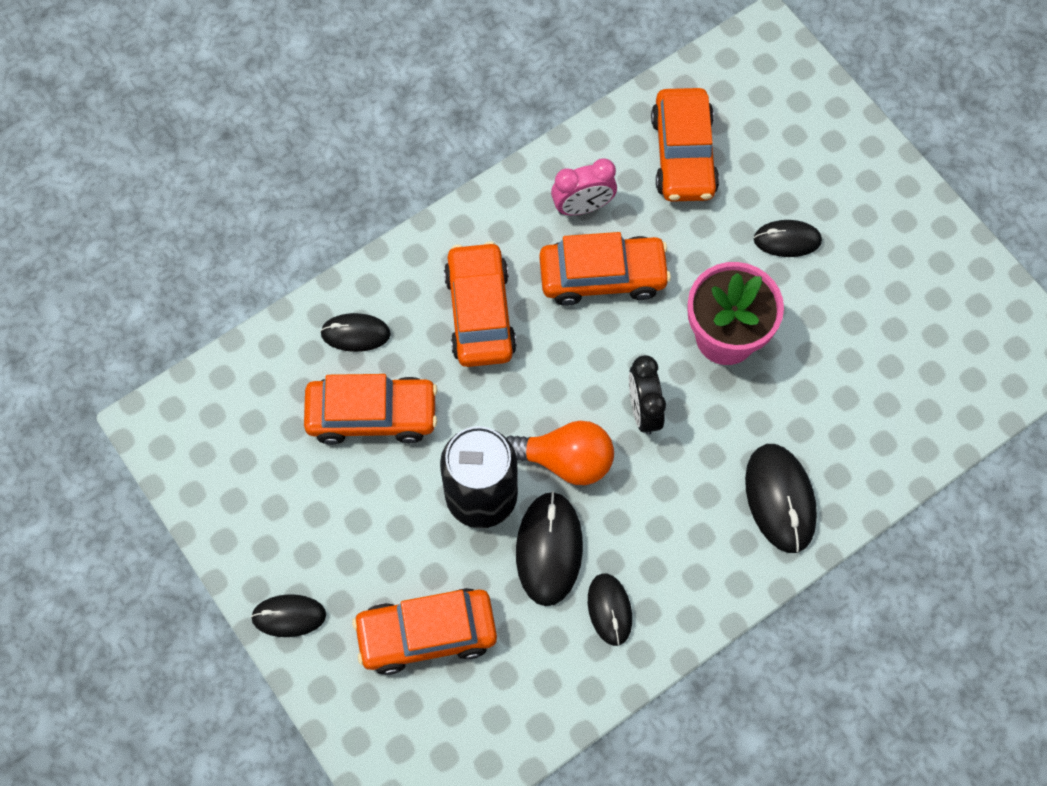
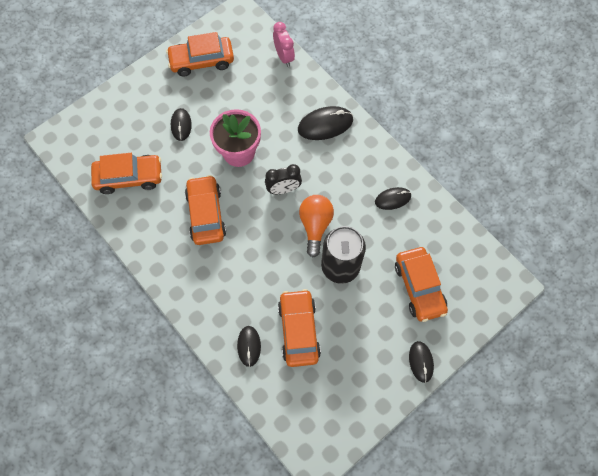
camera: 95 degrees left, 0 degrees up
orange car [444,241,517,367] -> orange car moved to [166,32,234,77]
black mouse [516,491,583,606] -> none
pink clock [551,159,617,215] -> pink clock moved to [273,22,295,67]

